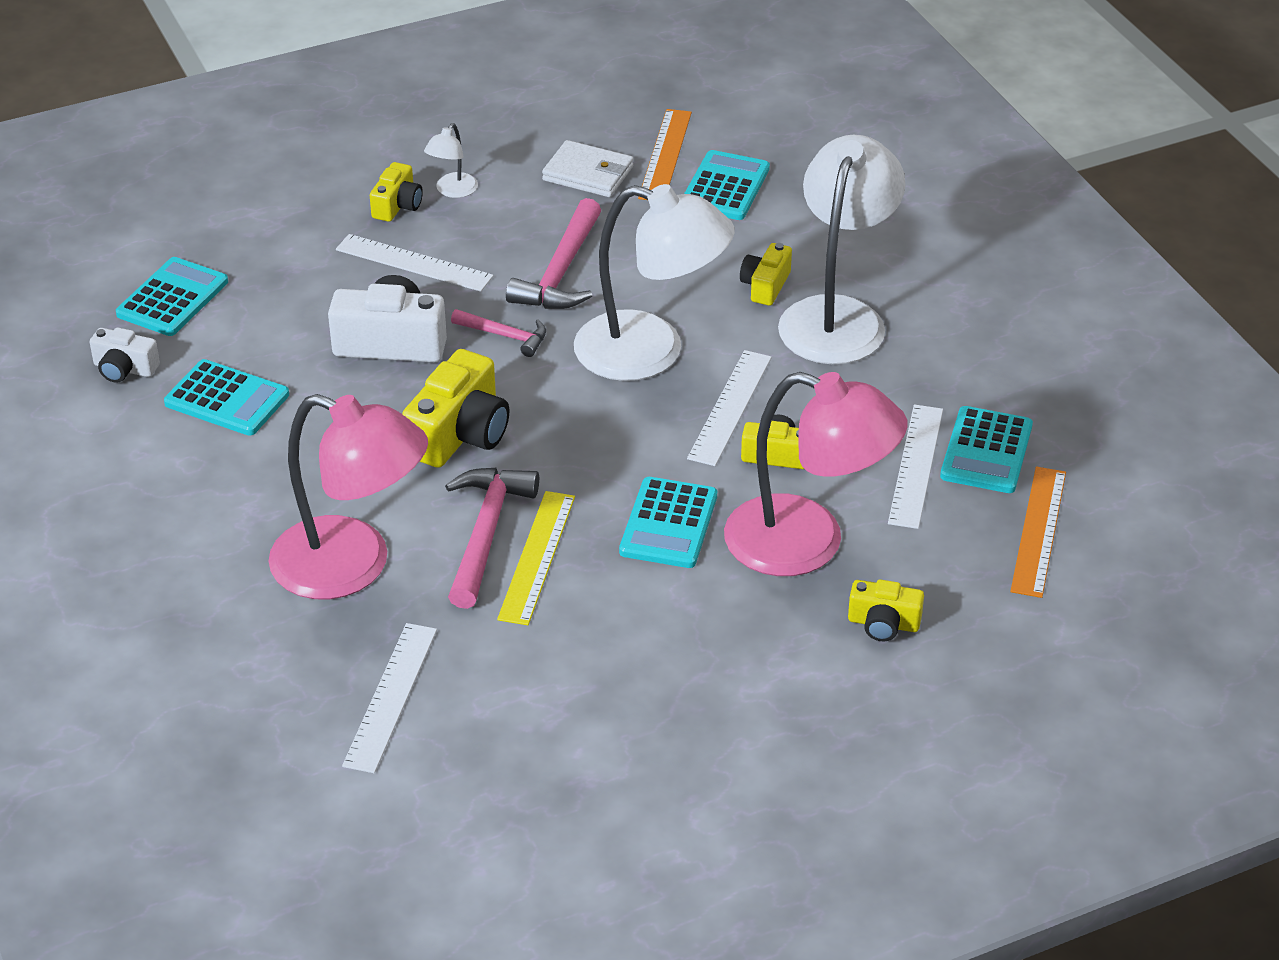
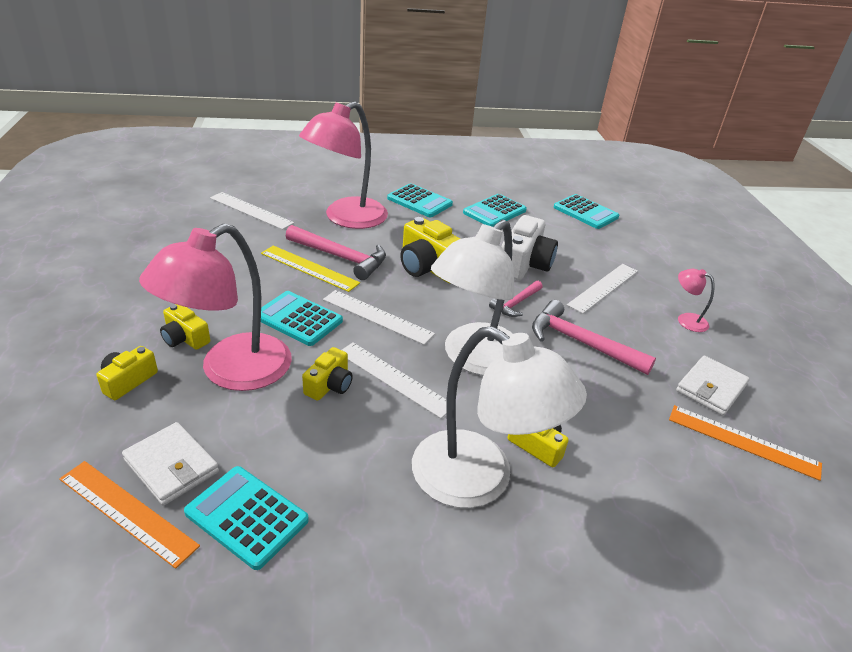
camera: 105 degrees right, 5 degrees down
white camera [90,327,160,383] -> none
yellow camera [370,162,423,222] -> yellow camera moved to [160,304,210,350]
white lamp [424,123,478,198] -> pink lamp [678,269,715,332]
turquoise calculator [684,150,770,220] -> turquoise calculator moved to [387,183,453,217]
white ruler [888,404,943,529] -> white ruler moved to [323,290,435,345]
none -> white wallet [122,422,219,506]

